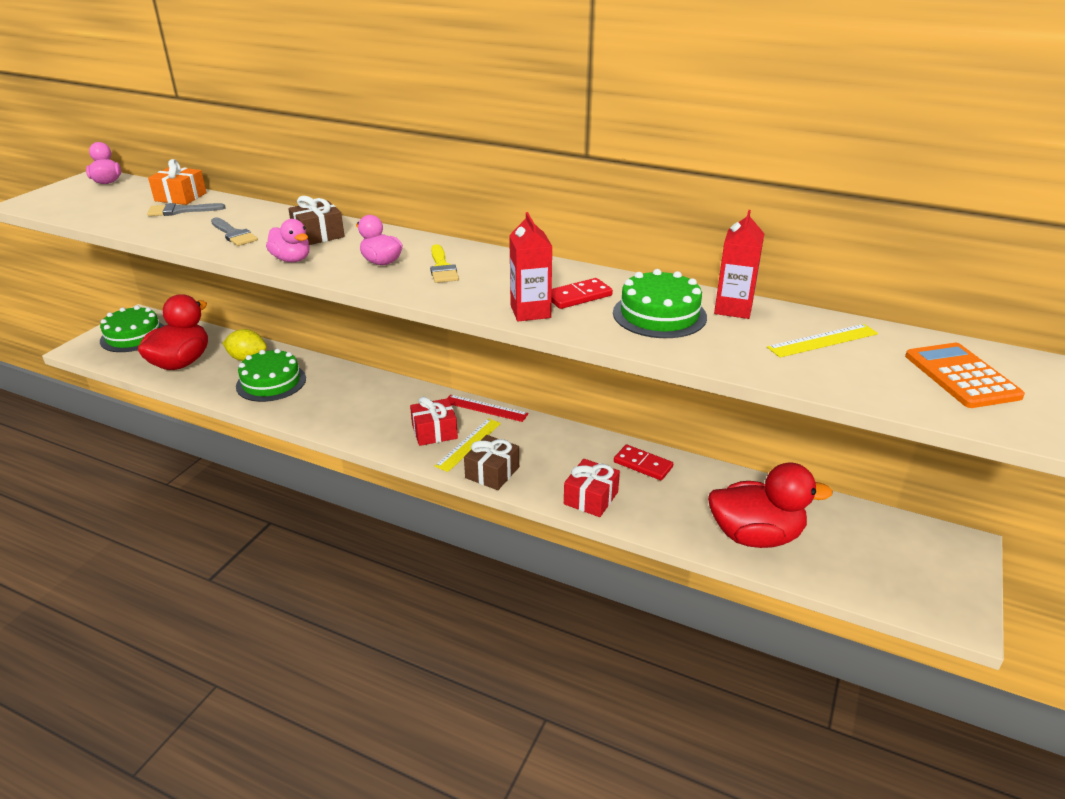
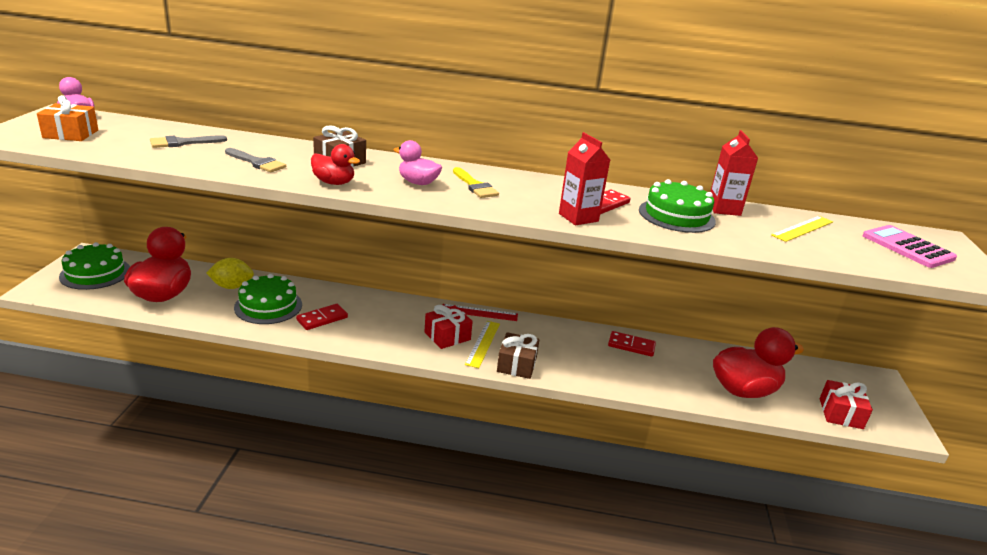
camera: 20 degrees left, 5 degrees down
orange gift [148,159,207,205] -> orange gift moved to [37,95,98,141]
pink duck [266,219,310,262] -> red duck [311,144,360,185]
red gift [564,459,620,517] -> red gift moved to [820,380,873,429]
orange calculator [905,343,1025,408] -> pink calculator [862,225,957,268]
none -> red domino [296,304,348,330]

